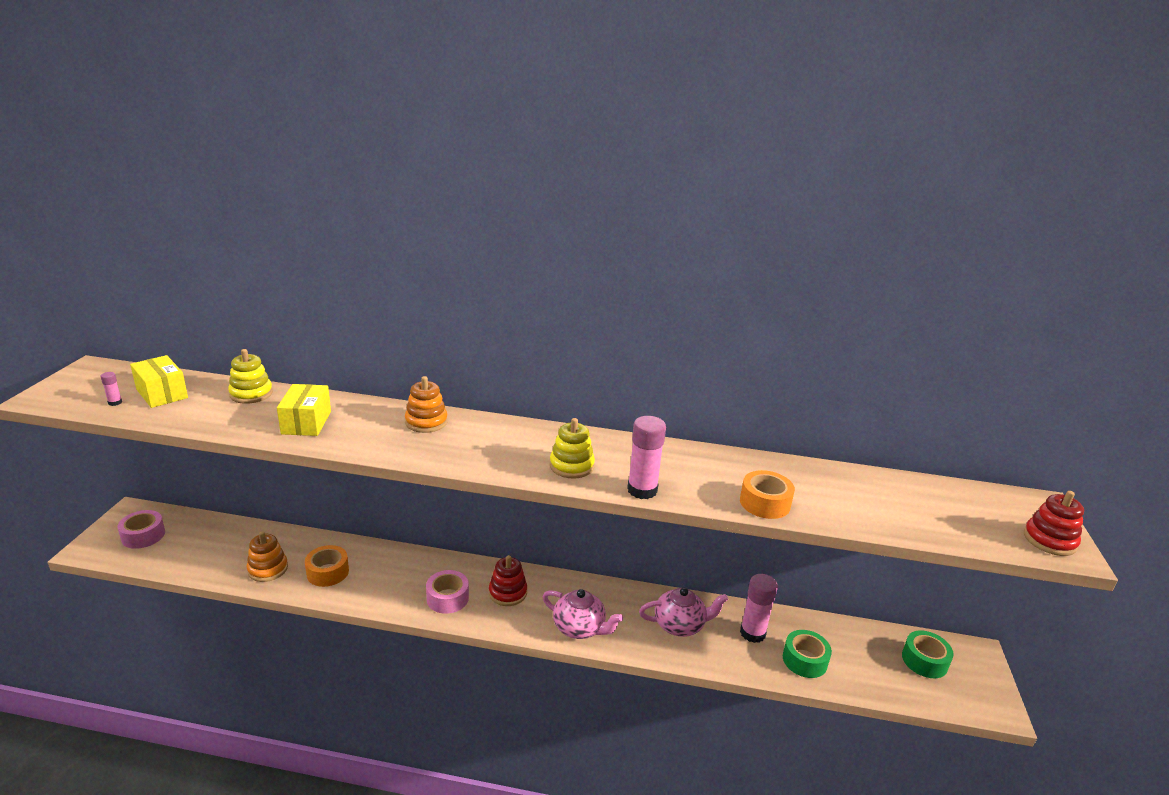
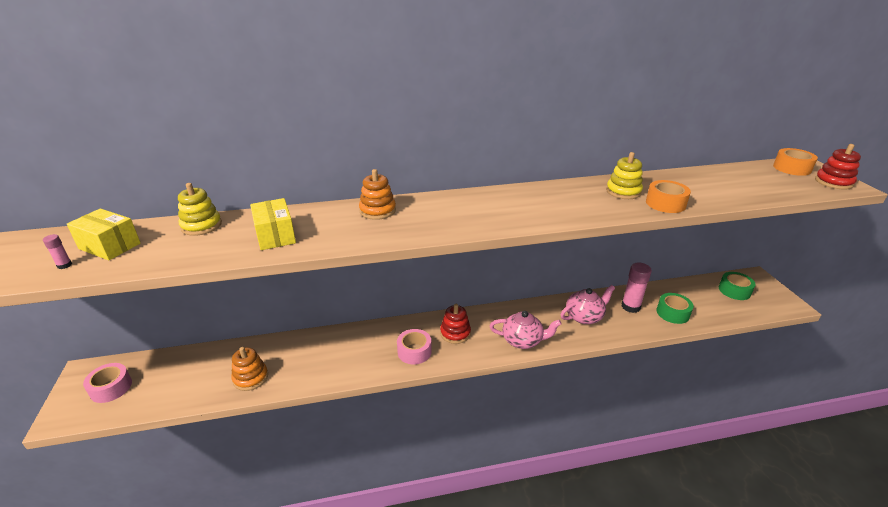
camera: 20 degrees left, 5 degrees up
orange tape [305,545,349,587] -> orange tape moved to [773,148,818,176]
yellow stacking toy [550,418,595,479] -> yellow stacking toy moved to [606,152,643,199]
pink glue stick [627,416,666,499] -> none

